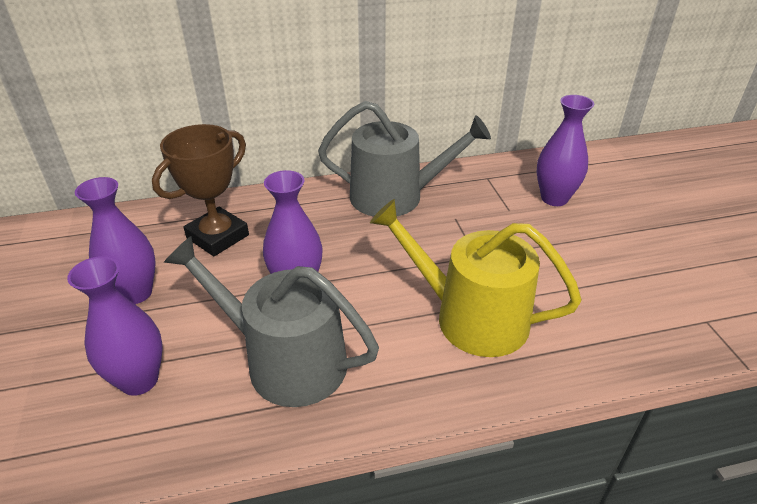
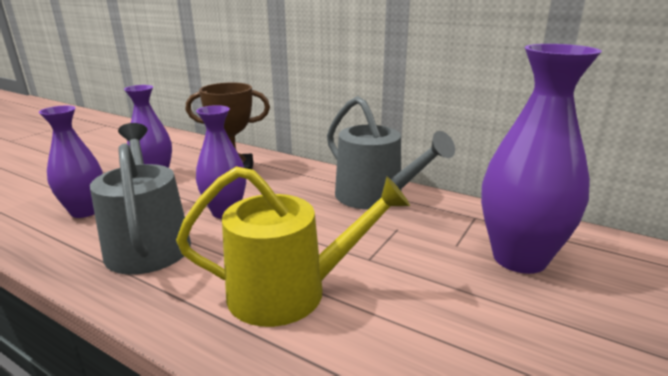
camera: 45 degrees right, 15 degrees down
yellow watering can [370,199,582,357] -> yellow watering can turned 105 degrees clockwise [176,166,410,327]
purple vase [536,95,594,206] -> purple vase [481,44,602,274], size x1.61

